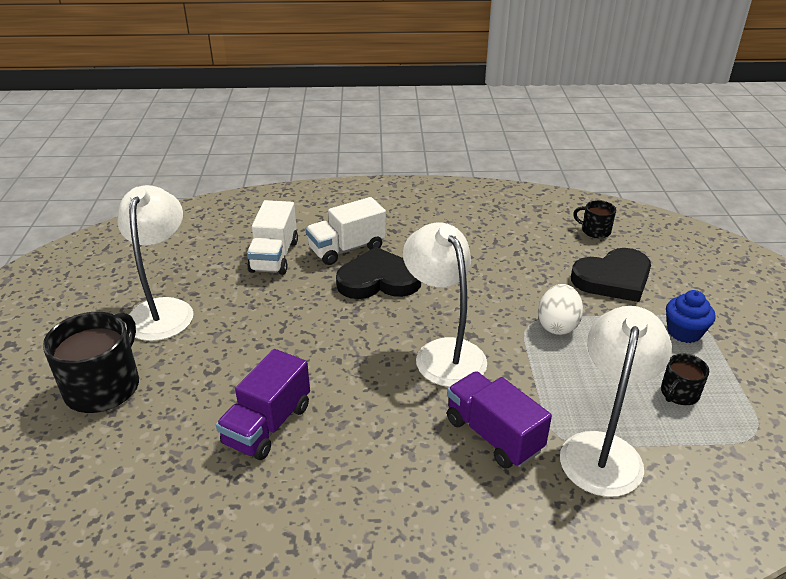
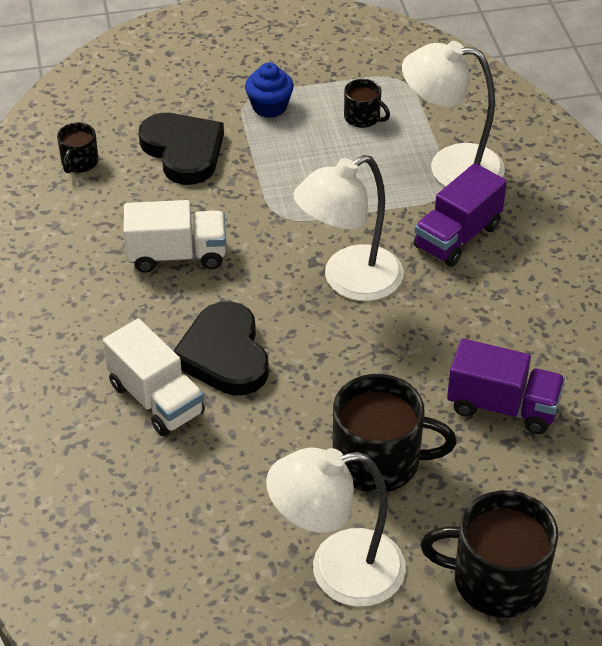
camera: 100 degrees left, 10 degrees up
white truck [247,200,298,275] -> white truck moved to [123,200,226,273]
white egg [538,284,583,335] -> none
none -> black mug [333,374,457,493]

